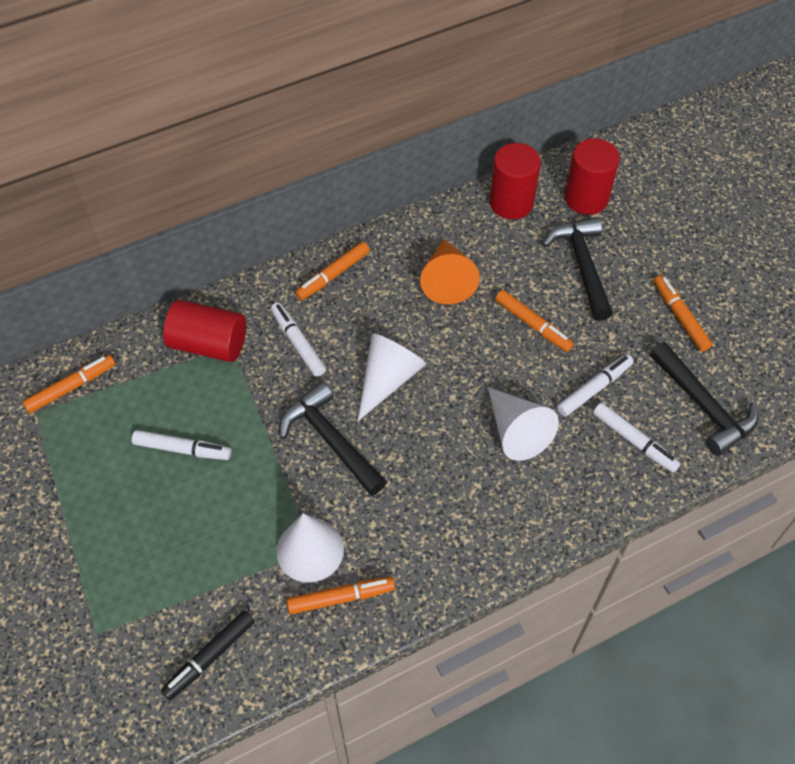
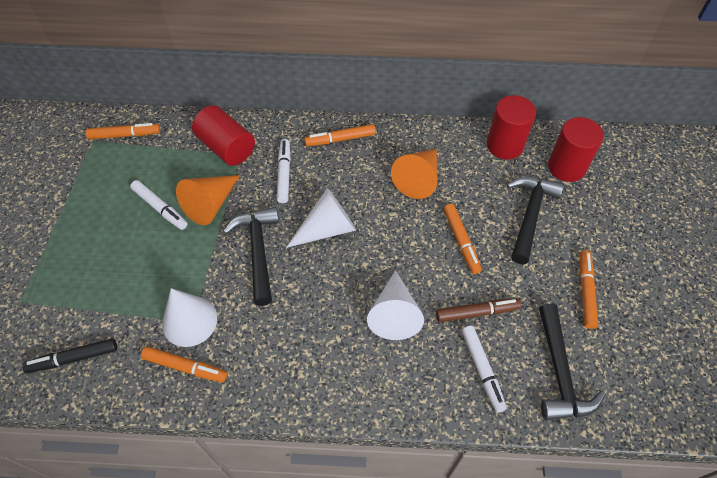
camera: 30 degrees right, 0 degrees up
white marker [557,354,634,417] -> brown marker [436,298,521,322]
none -> orange cone [176,175,240,225]

